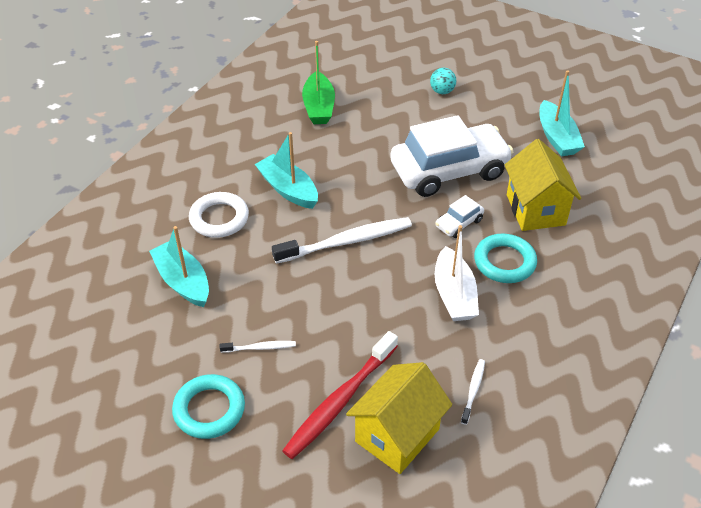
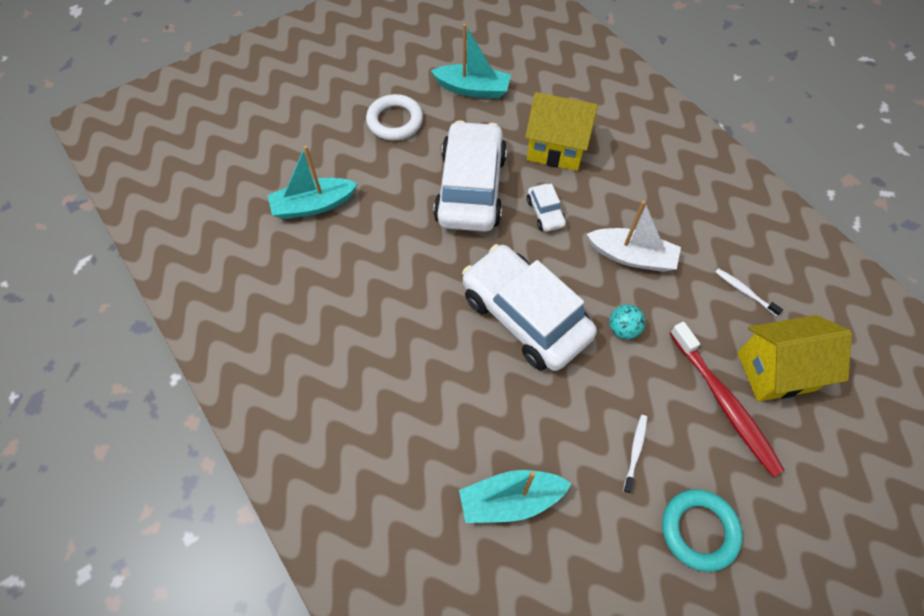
camera: 65 degrees left, 15 degrees up
white ring [189,192,249,238] -> white ring moved to [366,94,423,141]
turquoise boat [255,132,318,209] -> turquoise boat moved to [268,146,358,219]
white toothbrush [272,217,412,264] -> white car [462,244,597,371]
green boat [302,41,335,124] -> none
yellow house [346,362,452,474] -> yellow house turned 75 degrees counterclockwise [737,315,852,402]
turquoise ball [430,68,456,94] -> turquoise ball moved to [609,304,645,339]
turquoise ring [474,234,537,283] -> none

